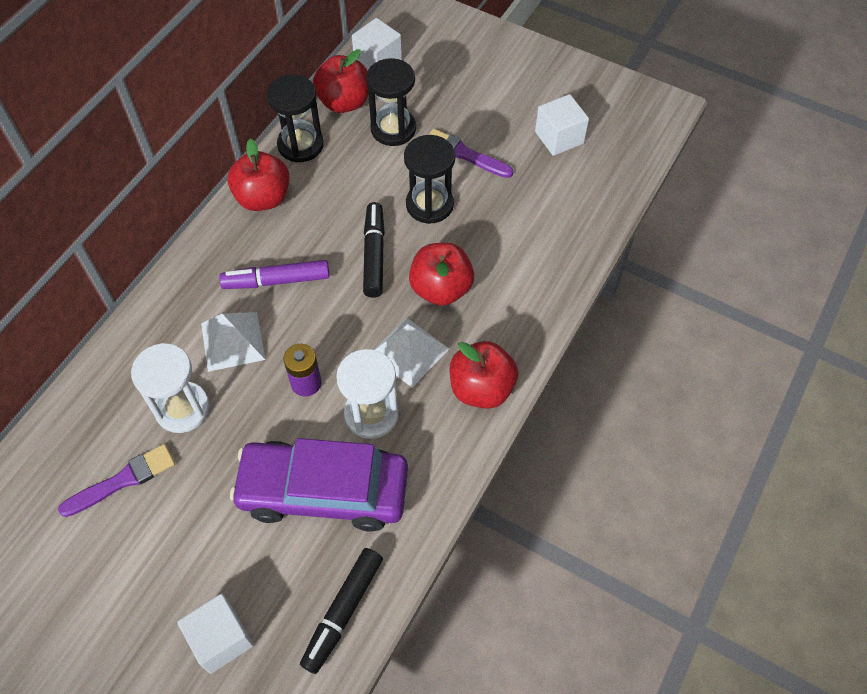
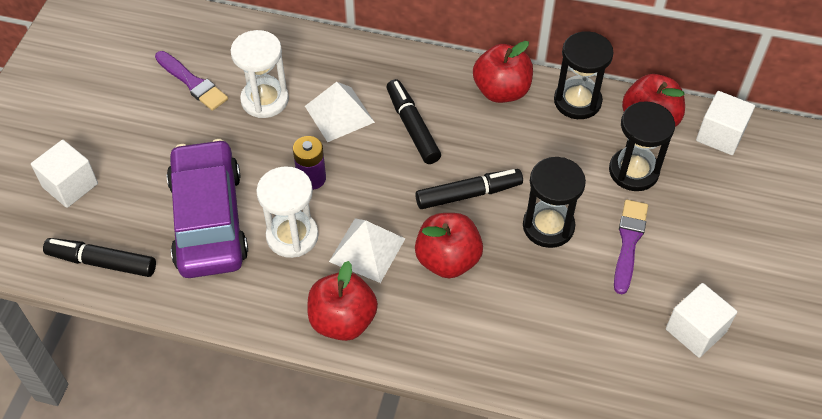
camera: 75 degrees right, 5 degrees down
purple marker [219,260,330,289] -> black marker [386,79,441,164]

